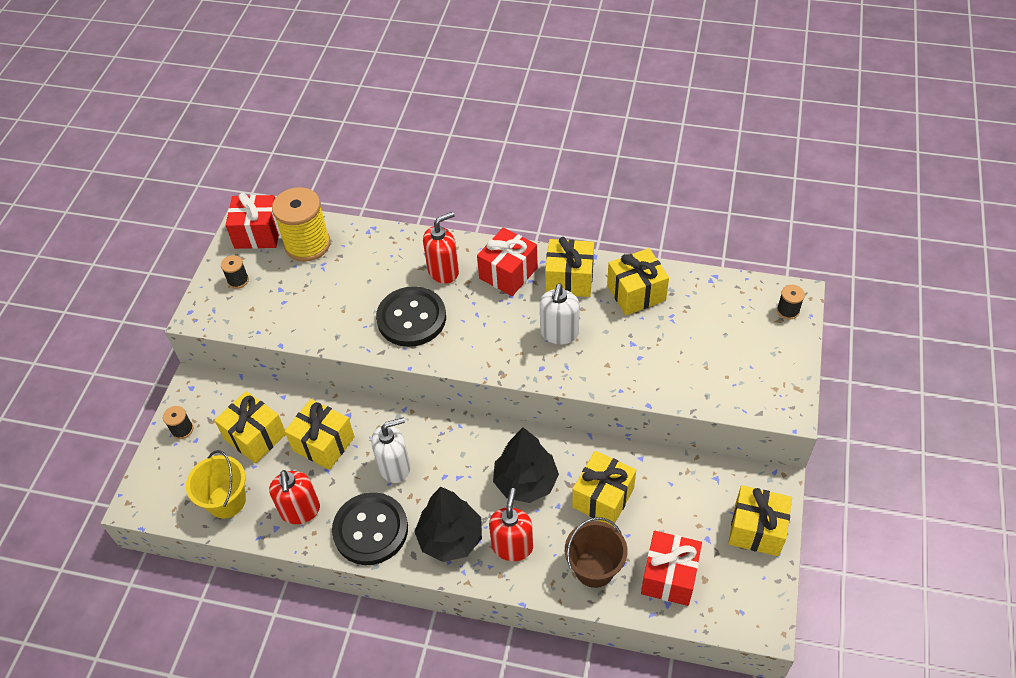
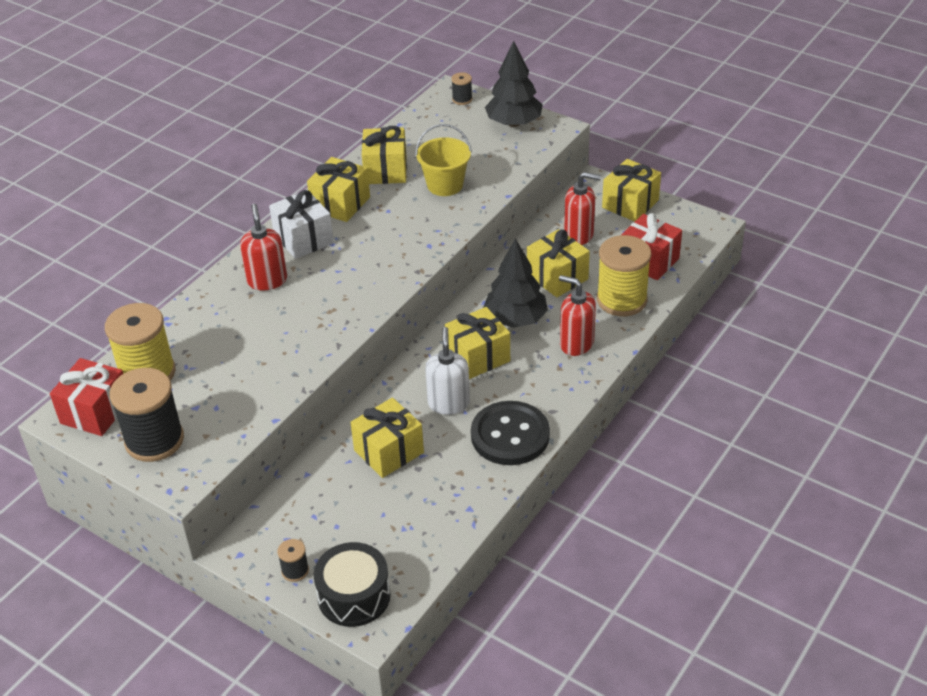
camera: 70 degrees left, 10 degrees down
yellow bucket [186,450,246,518] -> yellow bucket moved to [415,124,472,196]
yellow gift [214,391,286,464] -> yellow gift moved to [445,307,510,379]
black spool [221,255,249,289] -> black spool [110,368,184,462], size x2.22
red soap dispenser [269,470,320,524] -> red soap dispenser moved to [564,172,601,245]
black button [376,286,446,347] -> none
black tree [414,487,482,562] -> black tree moved to [485,41,543,127]
red gift [477,228,538,296] -> white gift [269,190,334,259]
white soap dispenser [540,284,580,344] -> none
brown bucket [565,517,628,588] -> yellow spool [597,235,651,316]
none -> black drum [314,542,391,627]

